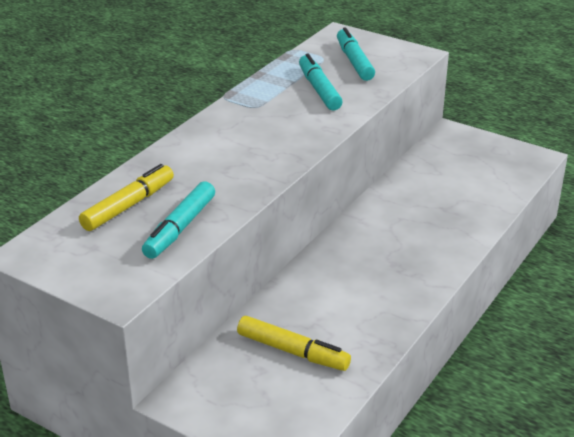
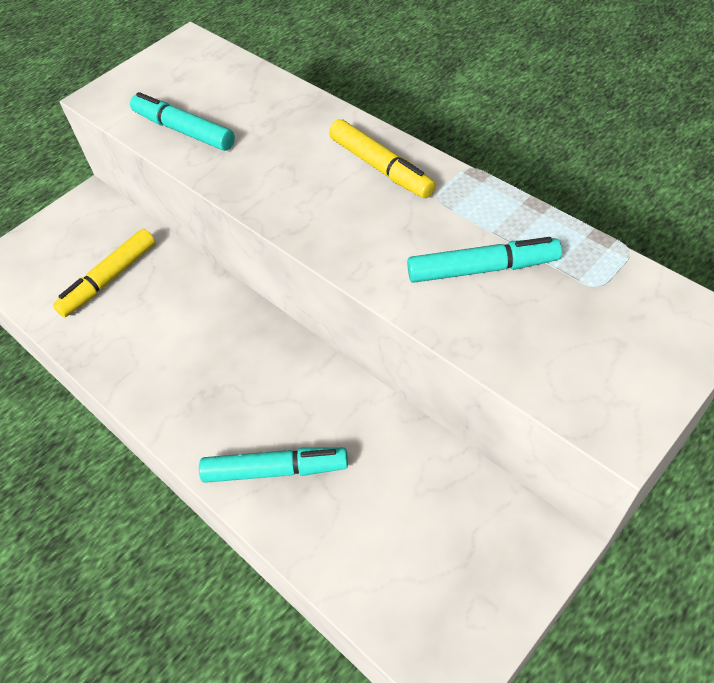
camera: 105 degrees right, 20 degrees up
yellow marker [79,164,174,231] -> yellow marker moved to [329,119,436,198]
turquoise marker [337,27,375,81] -> turquoise marker moved to [199,447,348,483]

